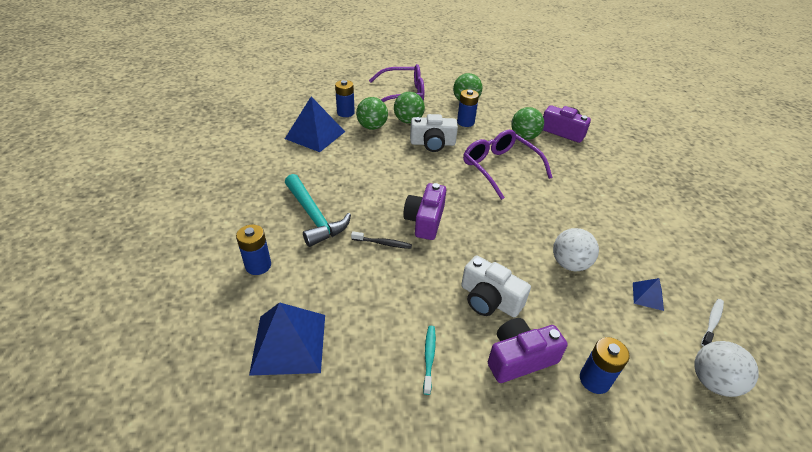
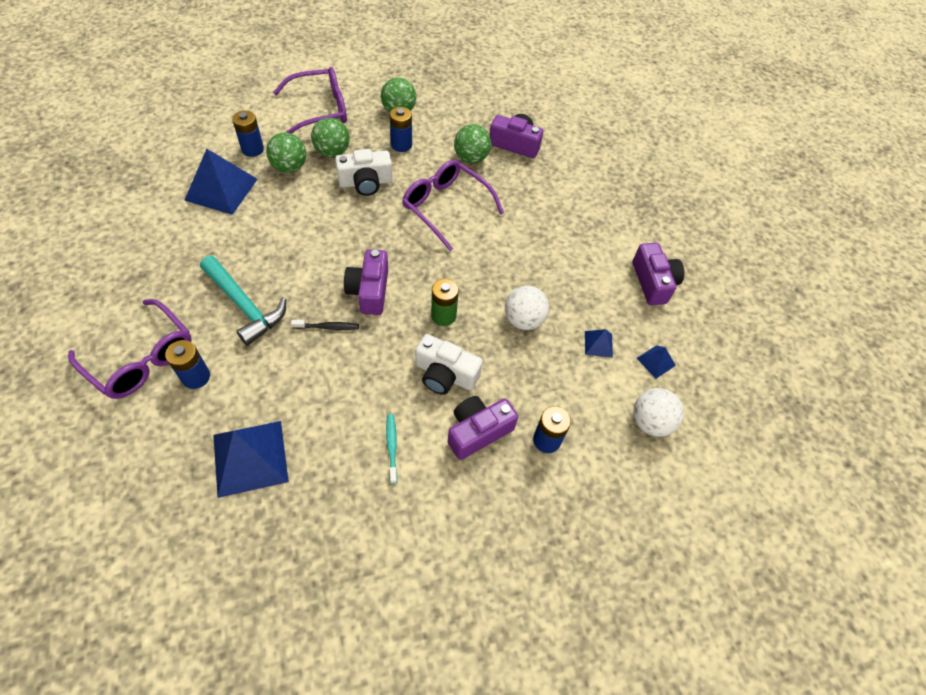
camera: 15 degrees left, 15 degrees up
white toothbrush [701,299,724,346] -> blue pyramid [637,345,676,379]
none -> purple glasses [68,299,192,399]
none -> green battery [431,279,459,326]
none -> purple camera [633,243,684,306]

